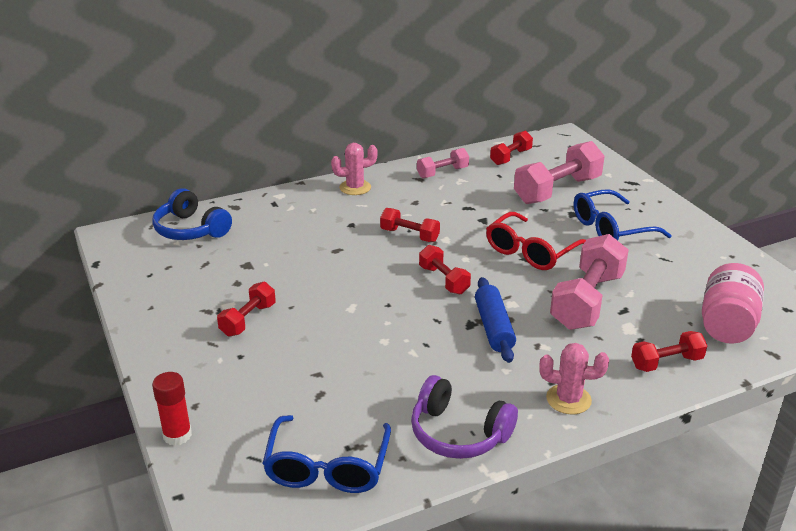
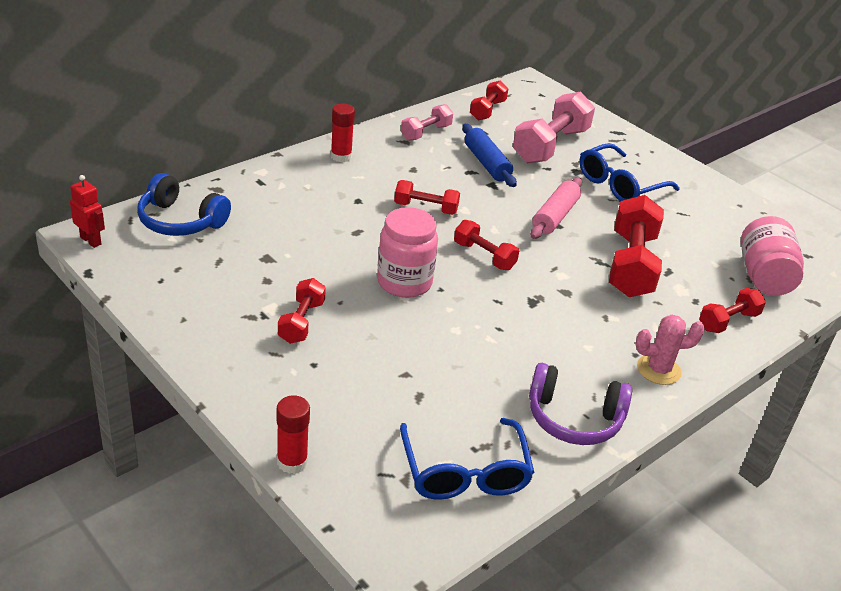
camera: 20 degrees left, 5 degrees up
pink cactus [331,143,378,195] -> red glue stick [331,104,355,162]
blue rolling pin [475,277,516,363] -> blue rolling pin moved to [462,124,517,187]
red glasses [486,212,586,270] -> pink rolling pin [530,177,582,239]
pink dumbbell [550,234,629,330] -> red dumbbell [609,195,664,297]
none -> red robot [70,175,105,248]
none -> pink jar [377,207,438,298]

